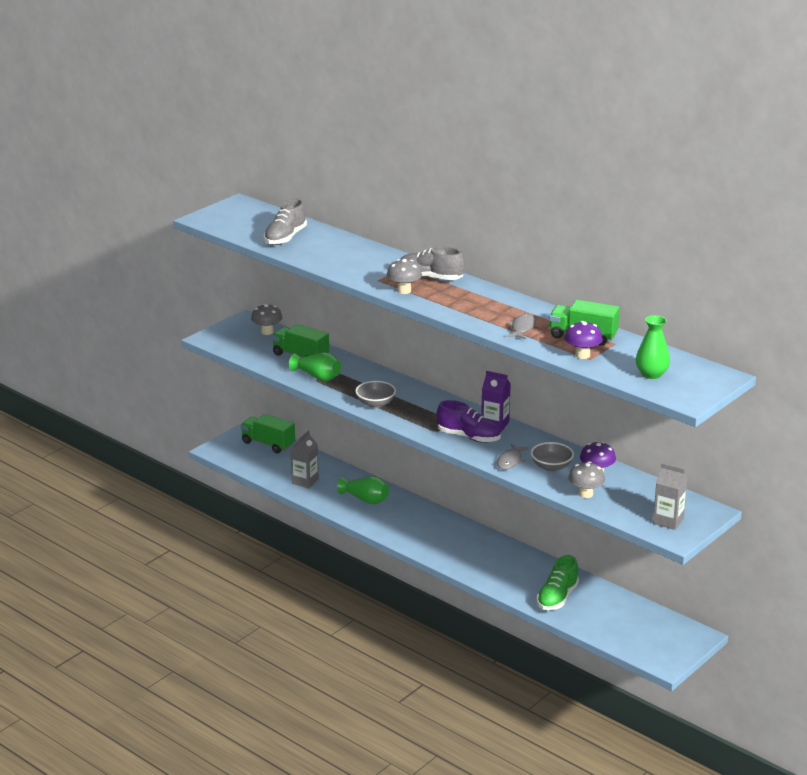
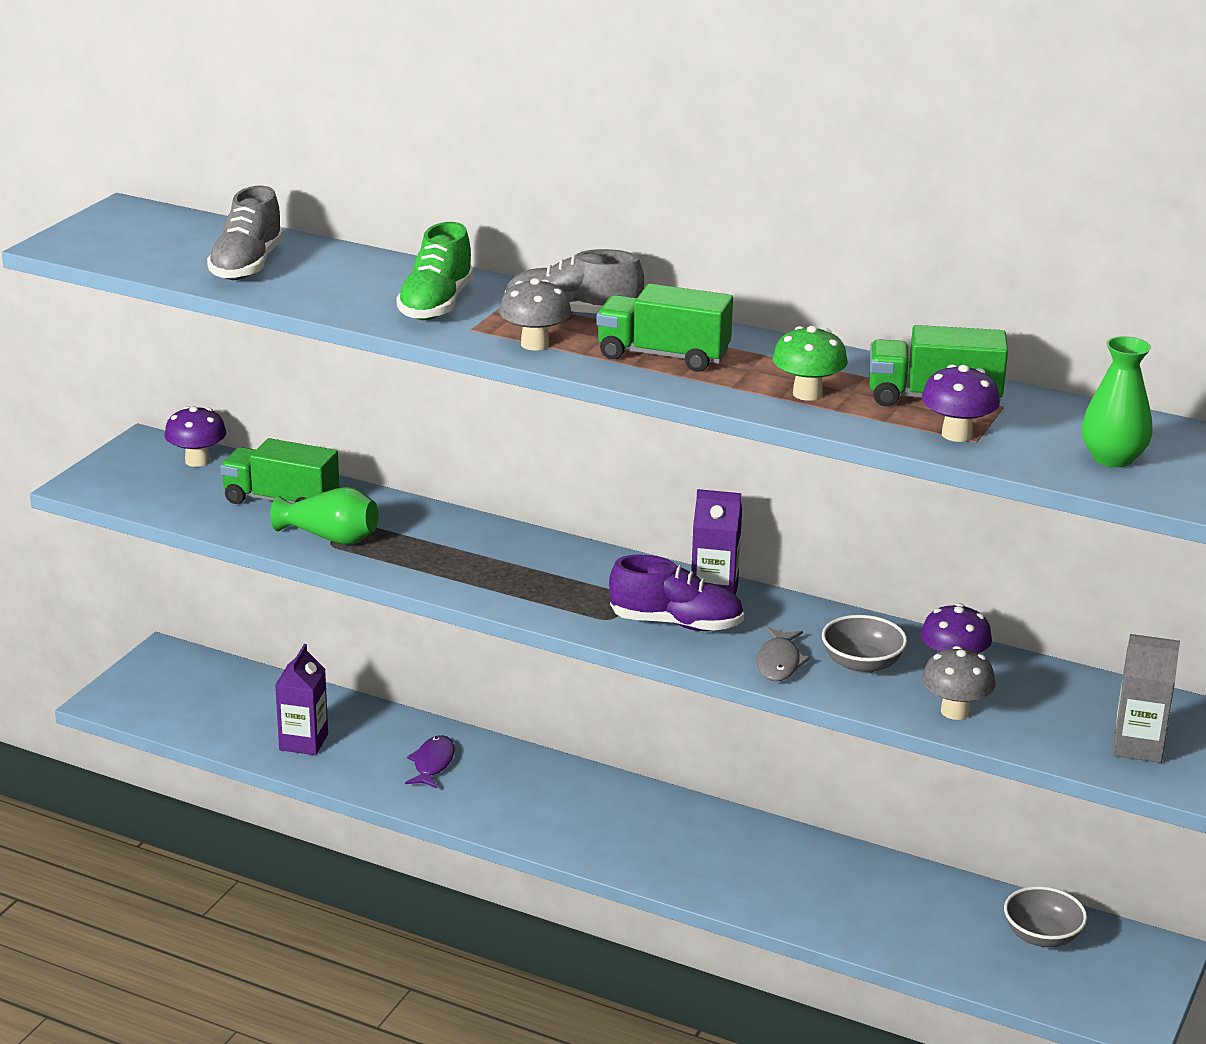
camera: 15 degrees left, 0 degrees up
green truck [241,414,295,453] -> green truck moved to [596,284,733,372]
grey mushroom [251,304,282,335] -> purple mushroom [164,406,226,467]
grey carton [290,431,319,488] -> purple carton [275,644,328,755]
green vase [337,476,389,504] -> purple fish [405,735,455,789]
grey bowl [355,381,396,408] -> grey bowl moved to [1004,886,1087,947]
grey fish [506,314,536,339] -> green mushroom [773,326,848,401]
green shoe [537,555,579,610] -> green shoe moved to [396,222,474,320]

